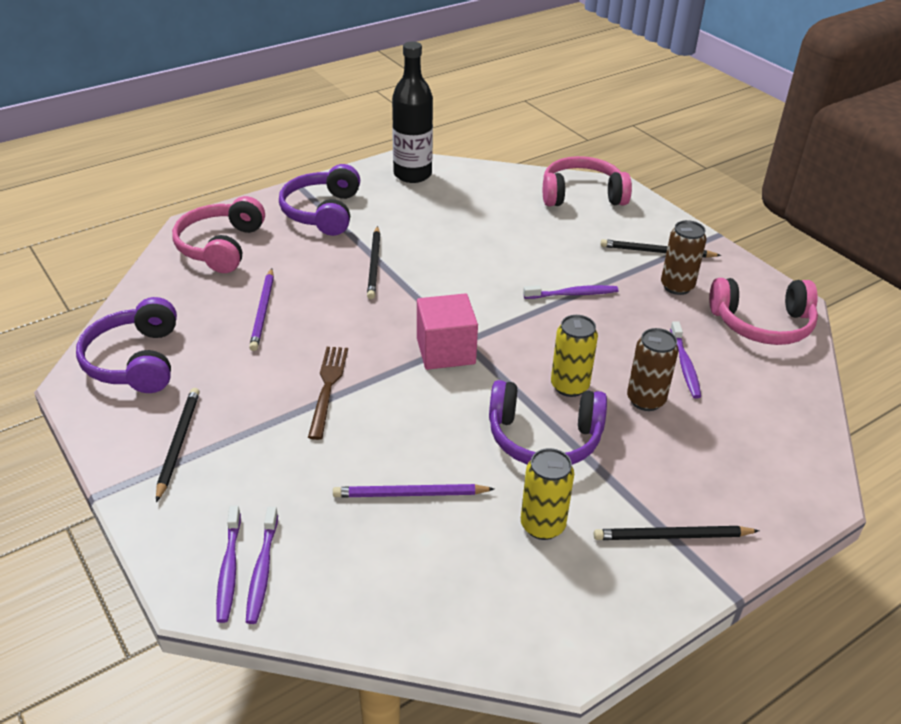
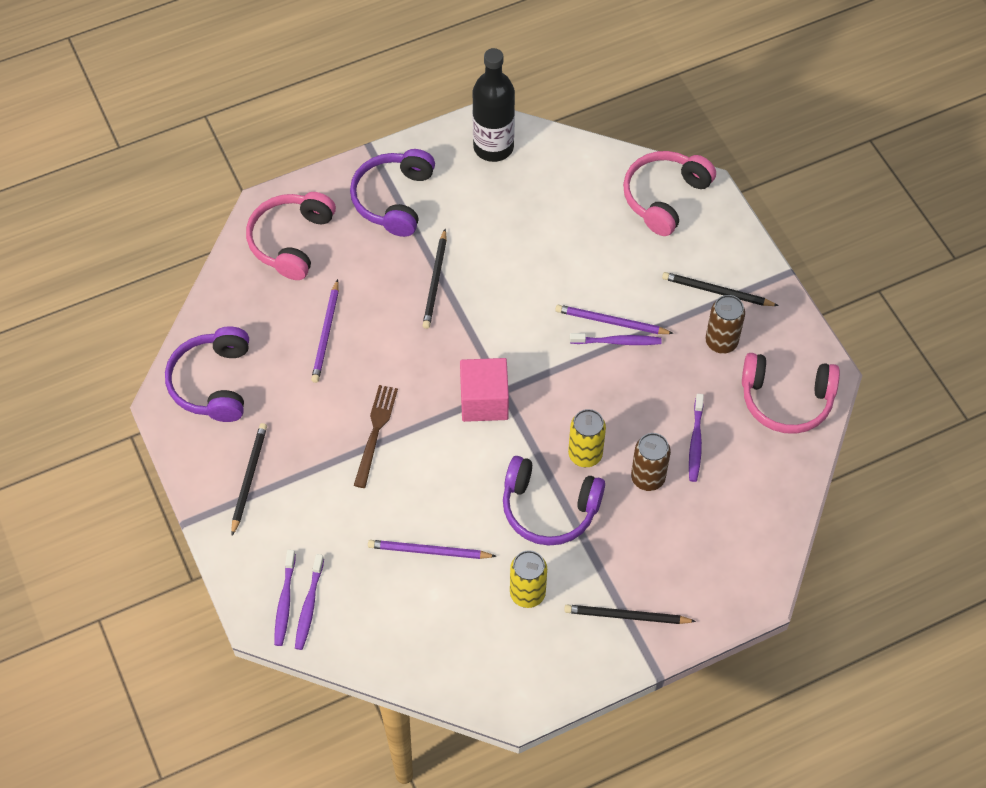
camera: 10 degrees right, 20 degrees up
pink headphones [543,156,632,206] -> pink headphones turned 60 degrees counterclockwise [623,151,716,236]
none -> purple pencil [555,305,674,334]

